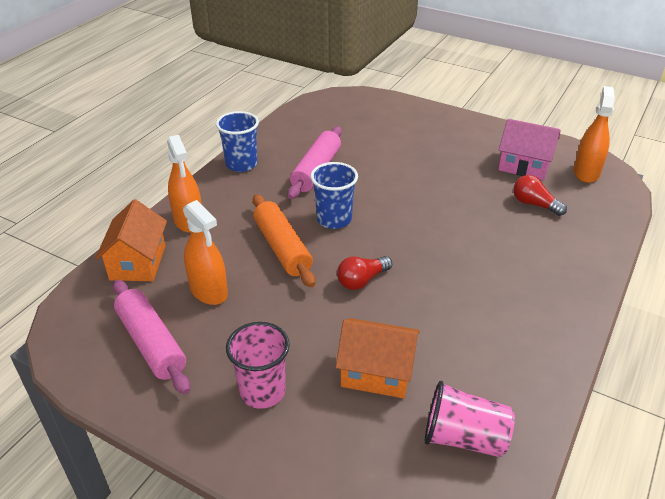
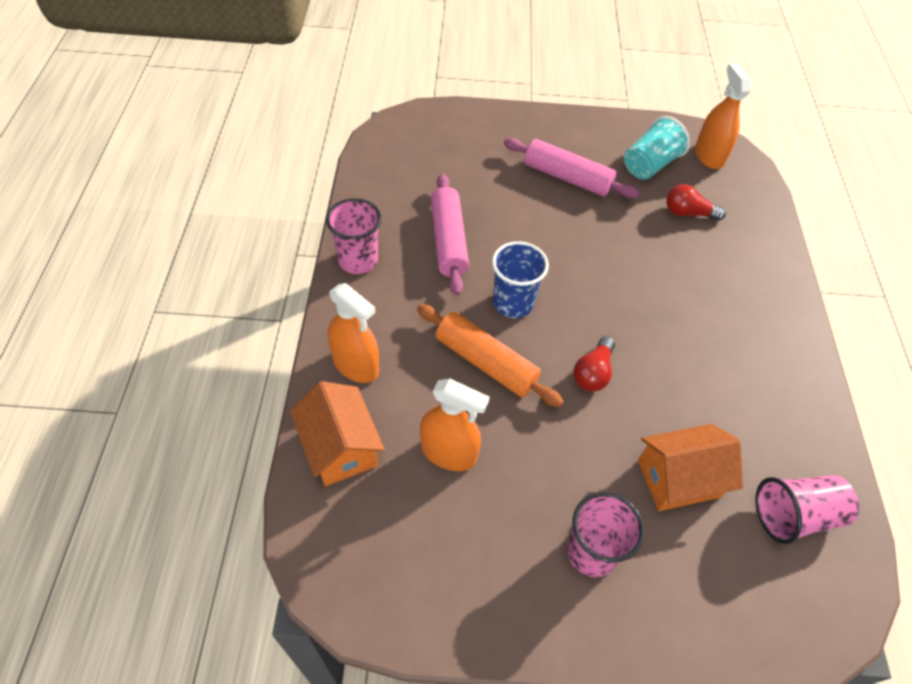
camera: 30 degrees left, 15 degrees up
pink rolling pin [113,280,190,394] -> pink rolling pin moved to [504,138,639,198]
blue cup [216,111,259,172] -> pink cup [326,198,381,274]
pink house [498,119,561,180] -> turquoise cup [624,116,690,180]

